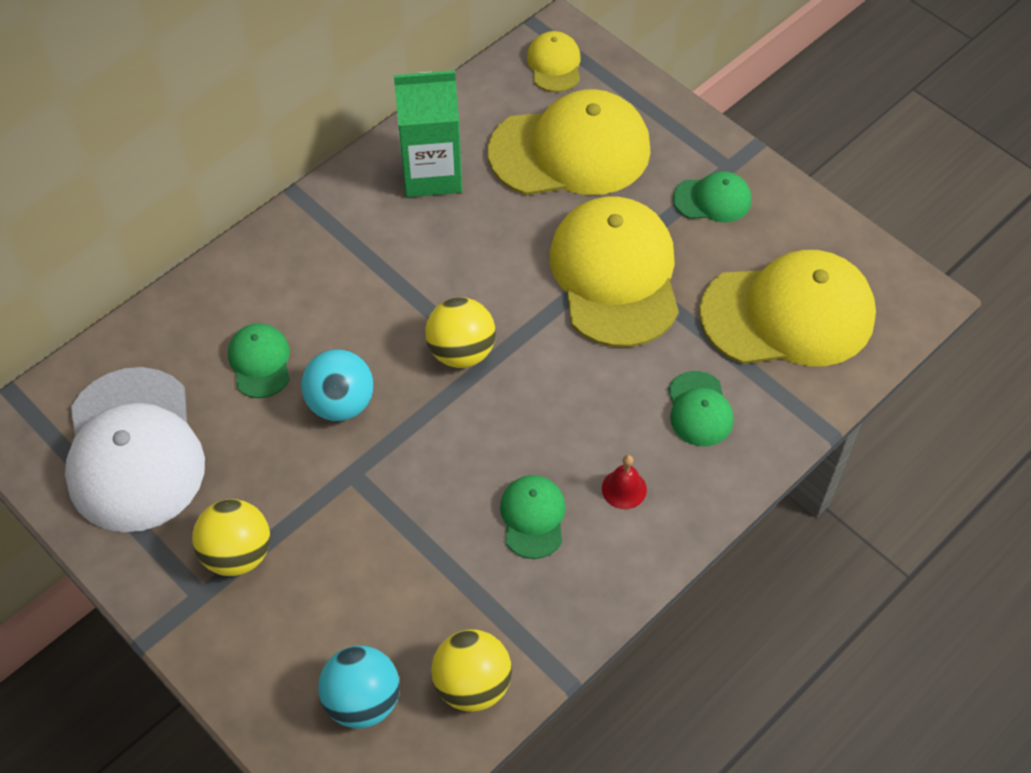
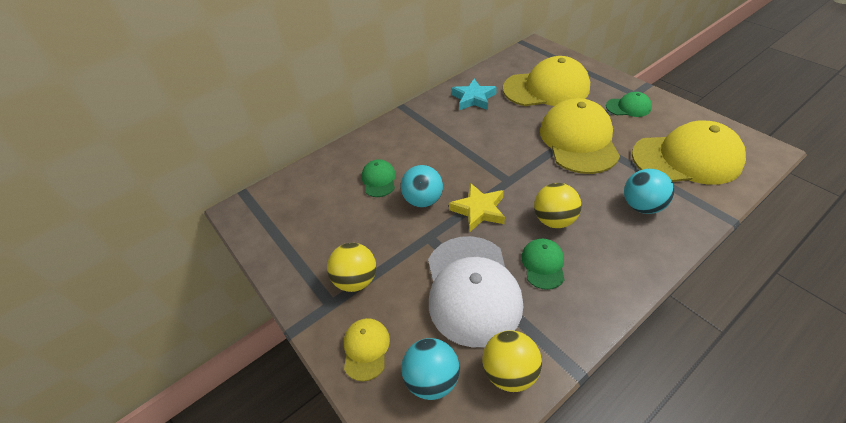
camera: 10 degrees right, 10 degrees down
white cap [65,367,205,532] -> white cap moved to [428,236,523,348]
green carton [394,70,462,197] -> turquoise star [452,79,497,110]
yellow ball [425,297,496,368] -> yellow ball moved to [534,183,582,228]
yellow cap [527,31,581,92] -> yellow cap moved to [344,318,390,381]
red bell [602,455,647,509] -> none
green cap [668,371,734,446] -> turquoise ball [624,169,674,214]
none -> yellow star [449,183,505,233]

